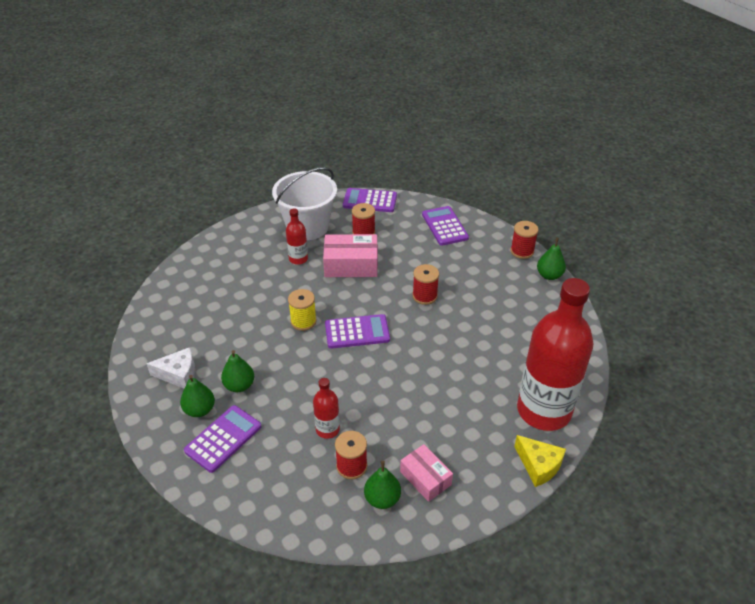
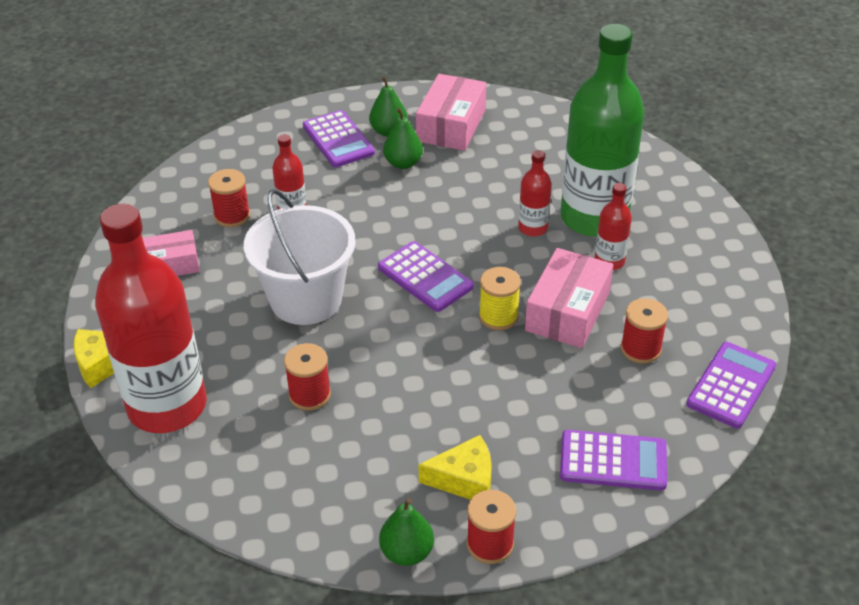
camera: 115 degrees right, 0 degrees up
white cheese [146,347,195,388] -> pink box [416,74,486,151]
white bucket [272,167,337,240] -> white bucket moved to [244,189,356,325]
yellow spool [288,289,317,331] -> yellow spool moved to [479,267,521,330]
purple calculator [325,314,390,349] -> purple calculator turned 60 degrees counterclockwise [378,241,474,312]
green pear [364,461,401,509] -> none
red spool [412,264,439,305] -> red spool moved to [284,343,331,411]
none -> yellow cheese [418,435,492,500]
none -> red bottle [518,150,552,237]
none -> green bottle [561,24,644,237]

